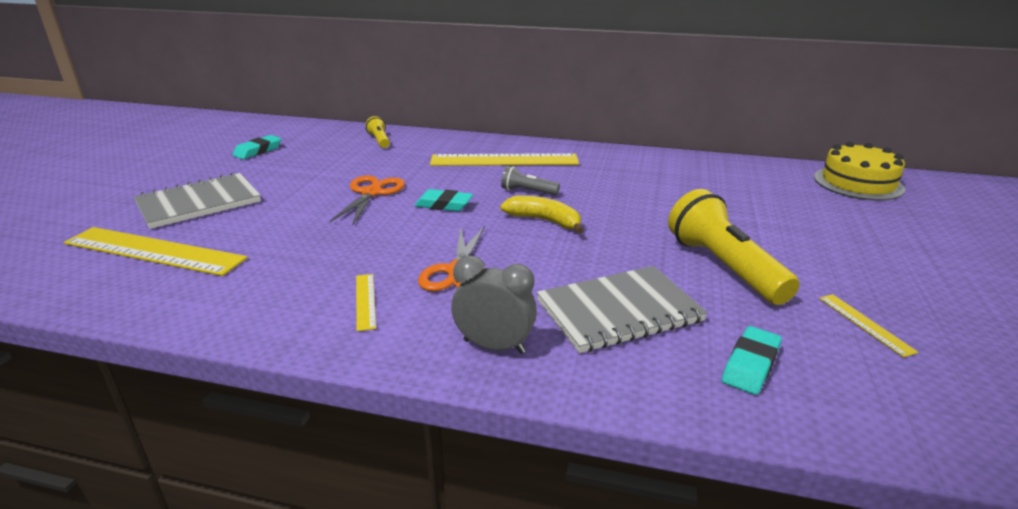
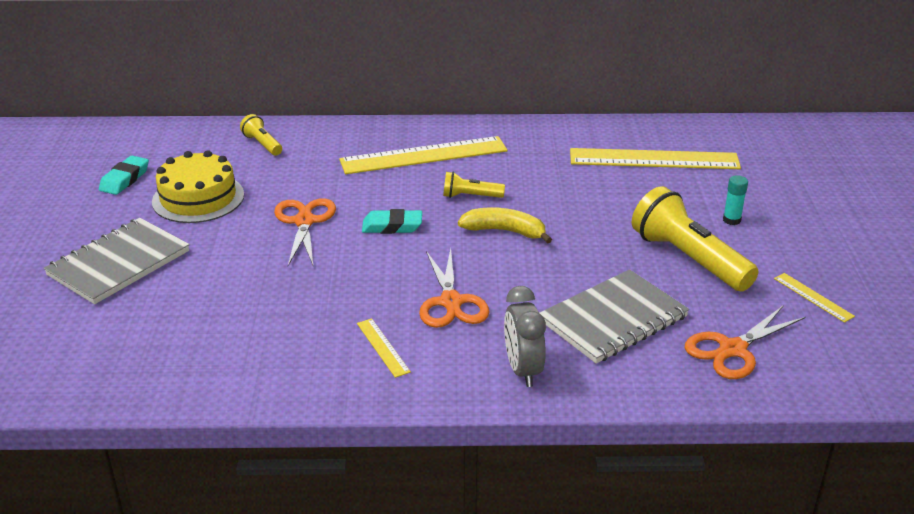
camera: 15 degrees left, 5 degrees up
yellow ruler [64,227,247,276] -> yellow ruler moved to [570,148,741,169]
grey clock [451,256,537,354] -> grey clock turned 105 degrees counterclockwise [504,286,546,387]
grey flashlight [501,166,560,195] -> yellow flashlight [443,172,505,198]
turquoise eraser [722,326,782,395] -> orange scissors [685,306,806,379]
yellow cake [814,142,905,200] -> yellow cake moved to [152,150,244,223]
none -> turquoise glue stick [723,175,748,225]

